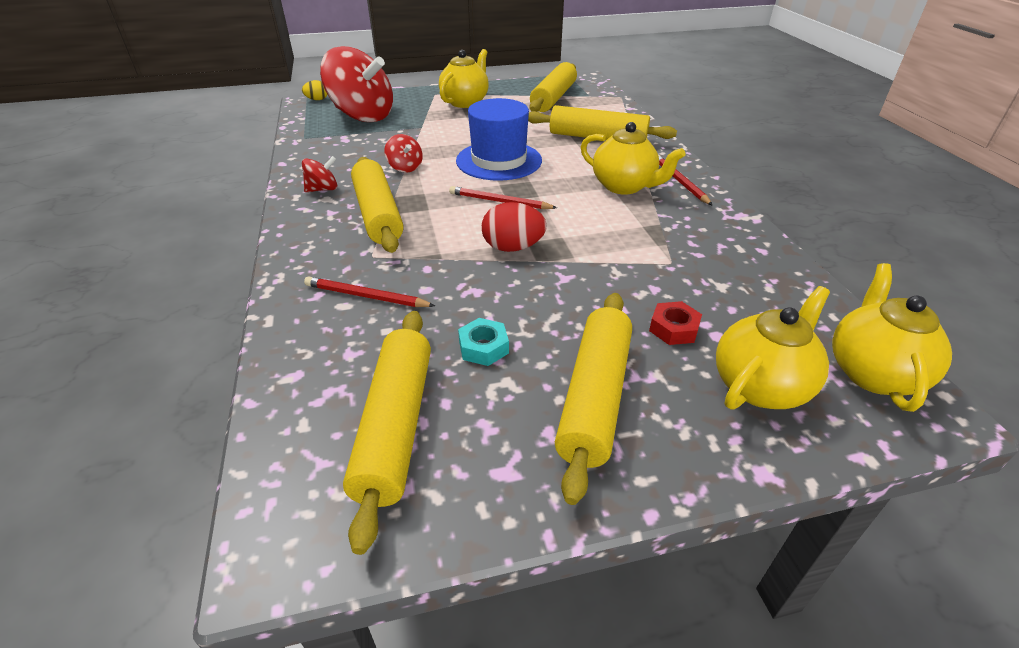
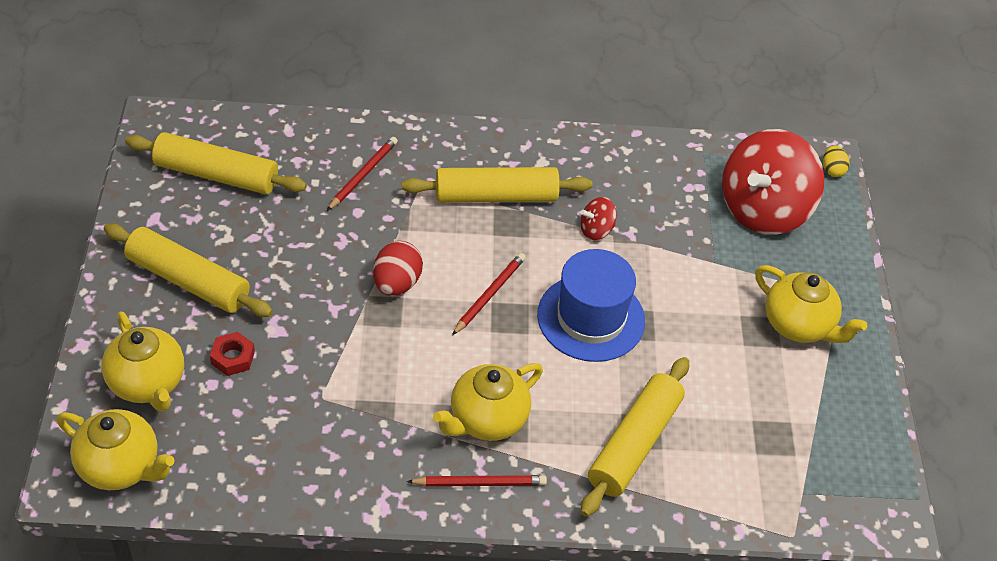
camera: 100 degrees right, 10 degrees up
red spinning top [302,156,337,192] -> none
turquoise nut [458,318,509,366] -> none
yellow rolling pin [529,62,577,112] -> none

